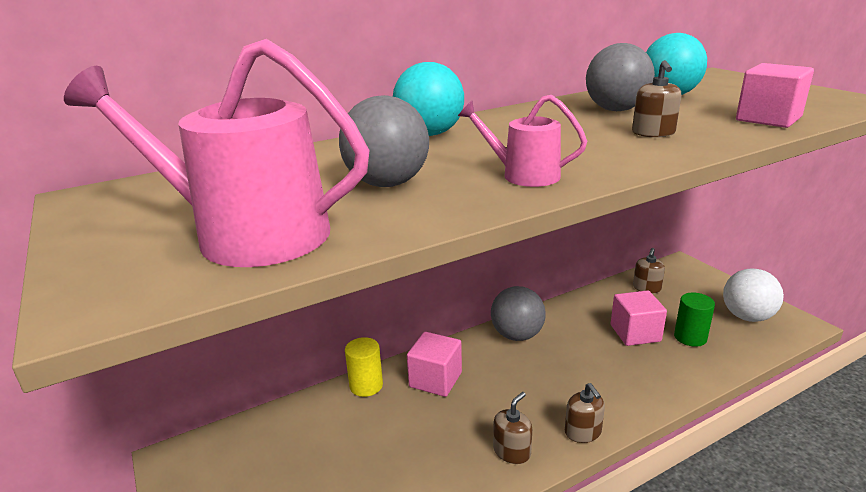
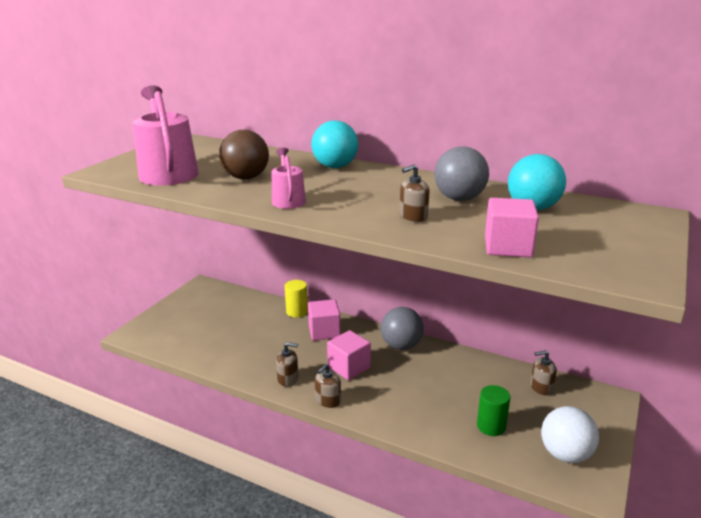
camera: 55 degrees right, 0 degrees up
grey ball [339,95,429,187] -> brown ball [219,130,269,179]
pink cube [611,290,667,346] -> pink cube moved to [327,330,371,380]

